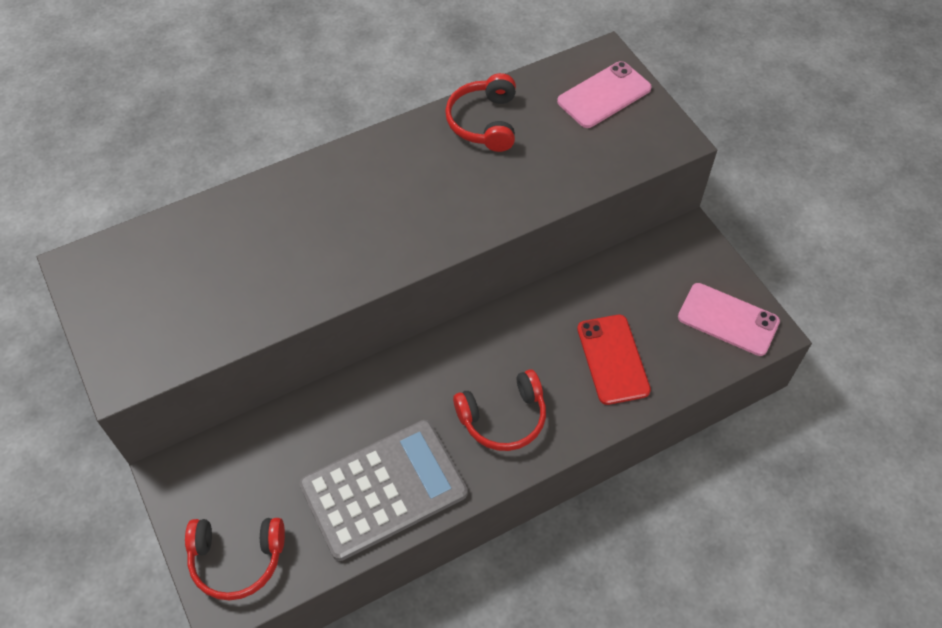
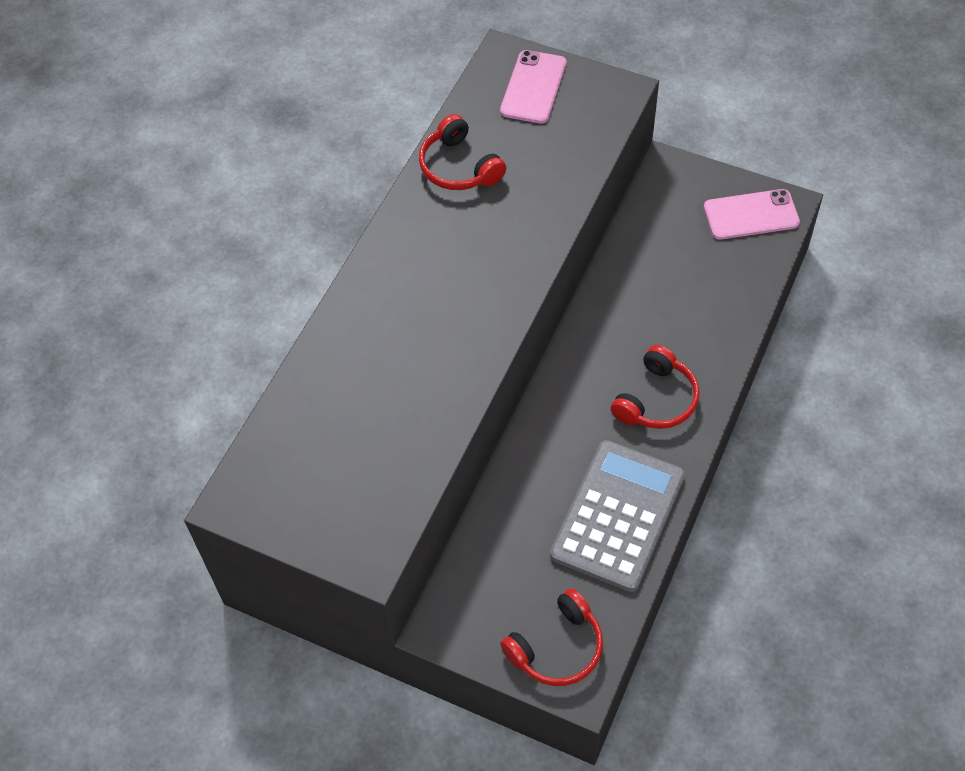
camera: 35 degrees left, 0 degrees up
red phone [577,315,651,405] -> none

